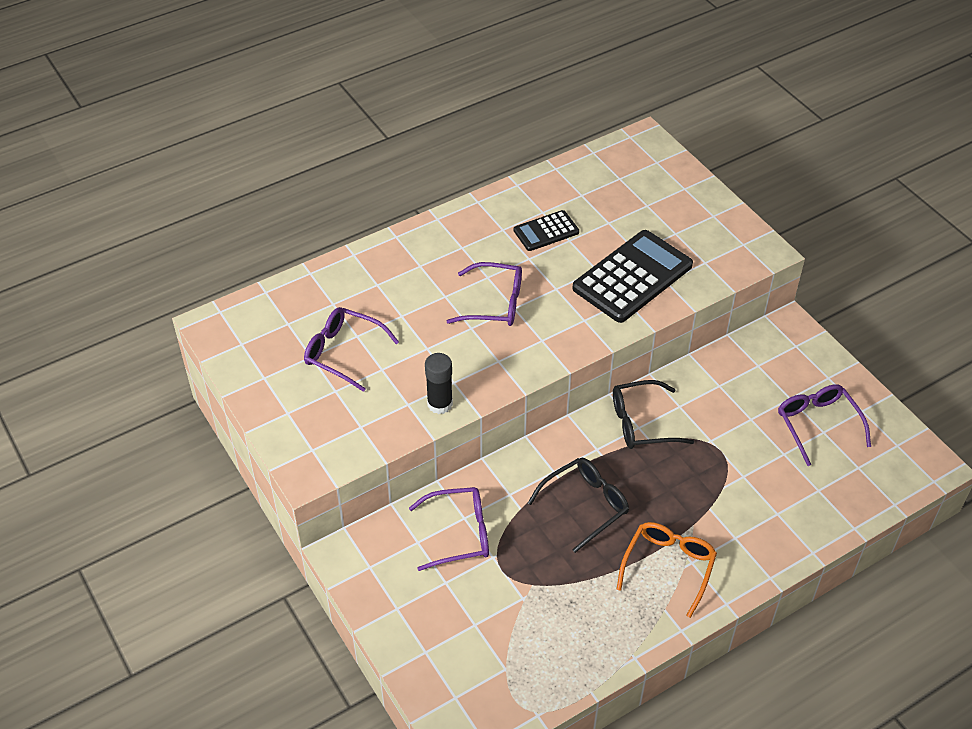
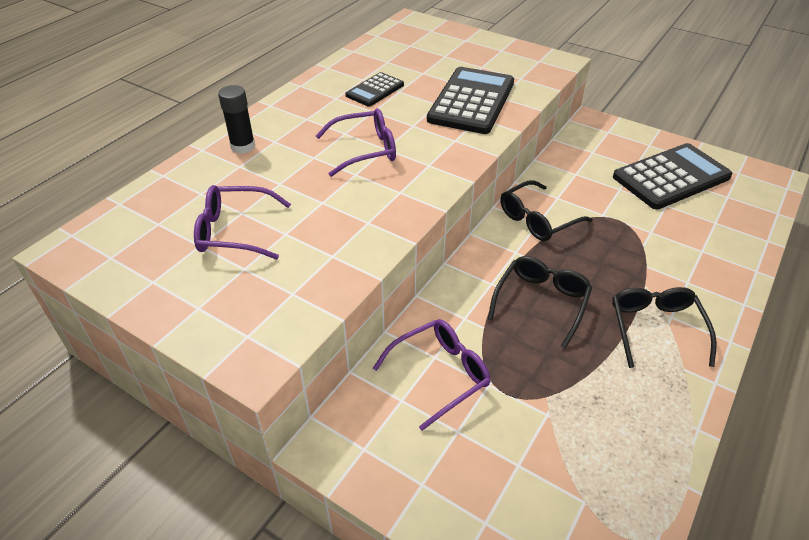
camera: 25 degrees left, 5 degrees down
black glue stick [425,353,453,414] -> black glue stick moved to [218,85,255,154]
orange glasses [616,522,717,618] -> black glasses [612,287,717,368]
purple glasses [778,385,871,466] -> black calculator [613,143,732,210]

